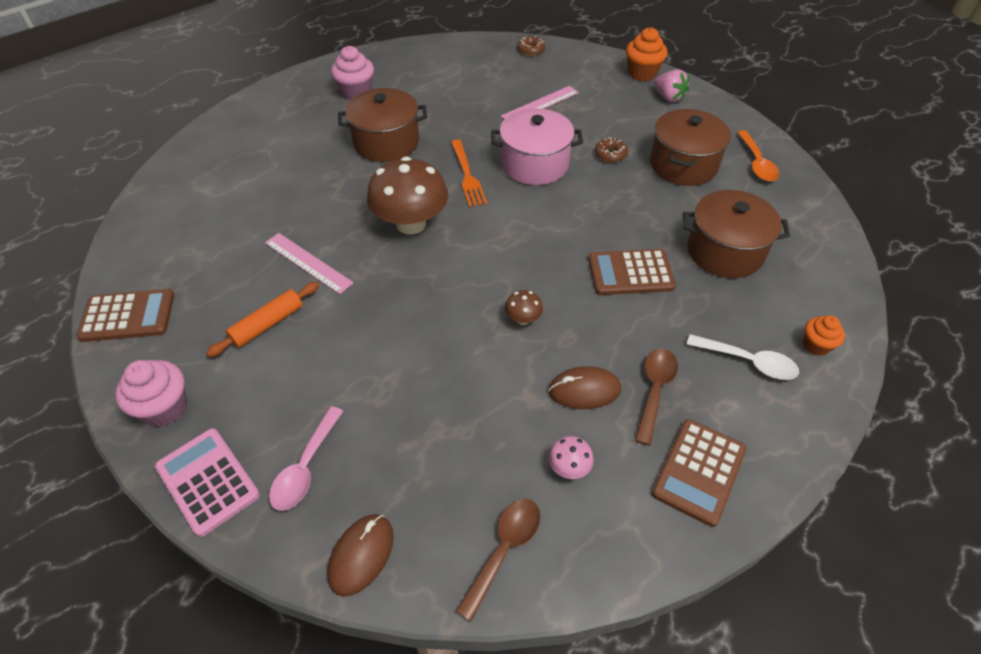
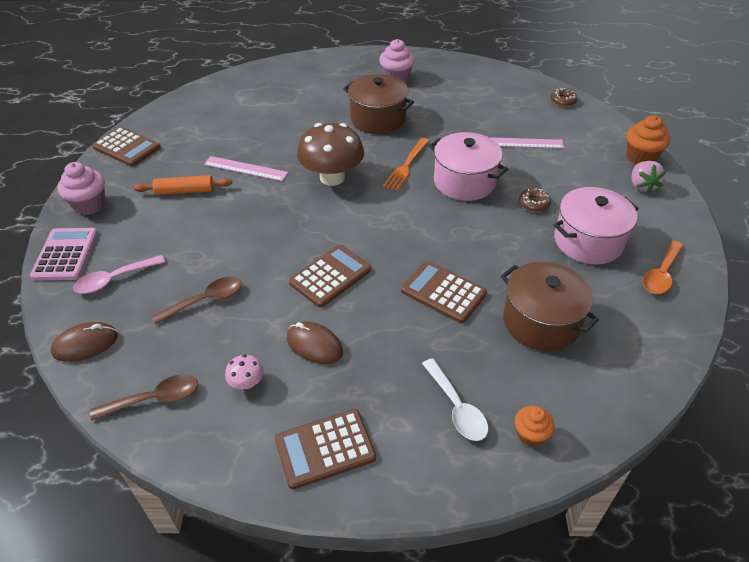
camera: 40 degrees right, 5 degrees down
pink ruler [265,233,353,294] -> pink ruler turned 60 degrees counterclockwise [204,156,288,181]
brown mushroom [505,290,543,325] -> brown calculator [289,245,371,308]
brown spoon [635,348,678,445] -> brown spoon moved to [152,277,242,324]
brown pot [650,109,731,186] -> pink pot [553,187,639,264]

